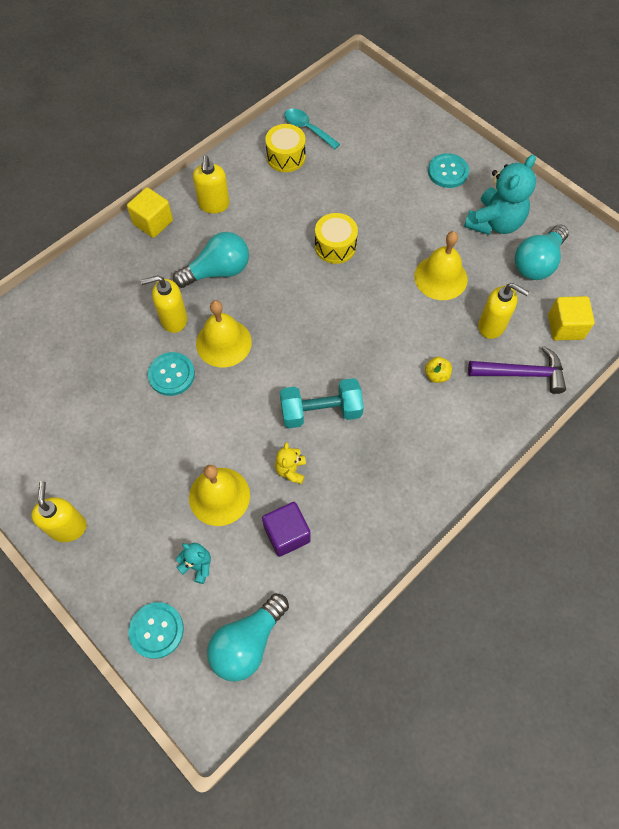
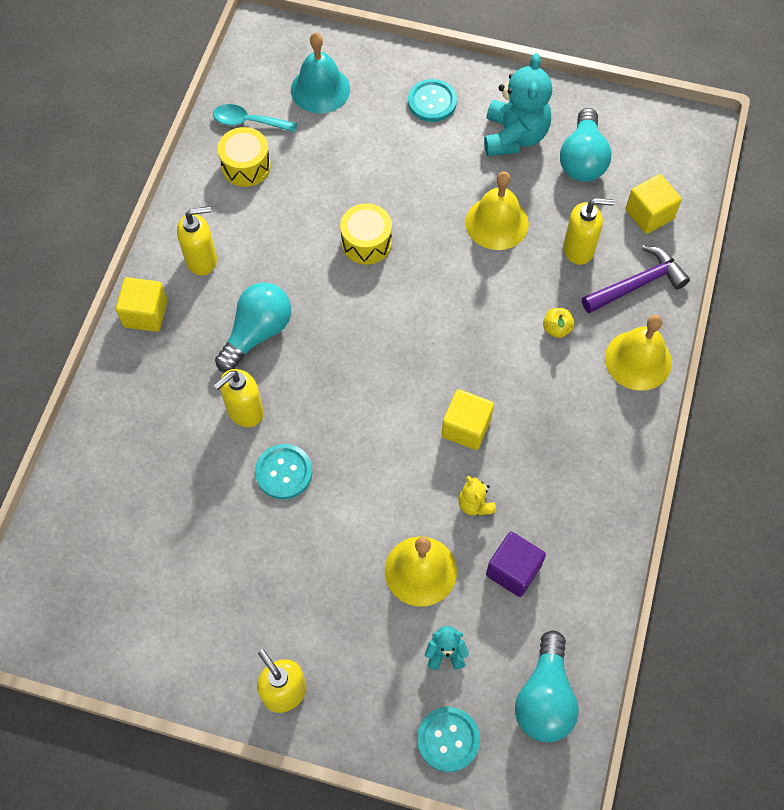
camera: 30 degrees left, 0 degrees up
yellow soap dispenser [193,156,230,213] -> yellow soap dispenser turned 75 degrees counterclockwise [177,206,217,276]
yellow bell [196,300,252,367] -> yellow bell moved to [605,315,672,391]
turquoise dumbbell [280,378,364,428] -> yellow cube [441,389,494,450]
none -> turquoise bell [291,32,350,113]

